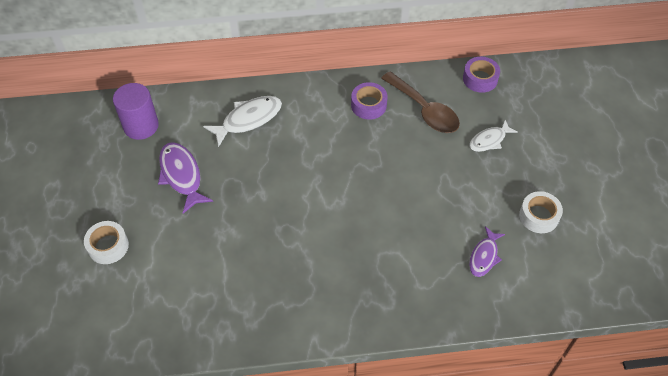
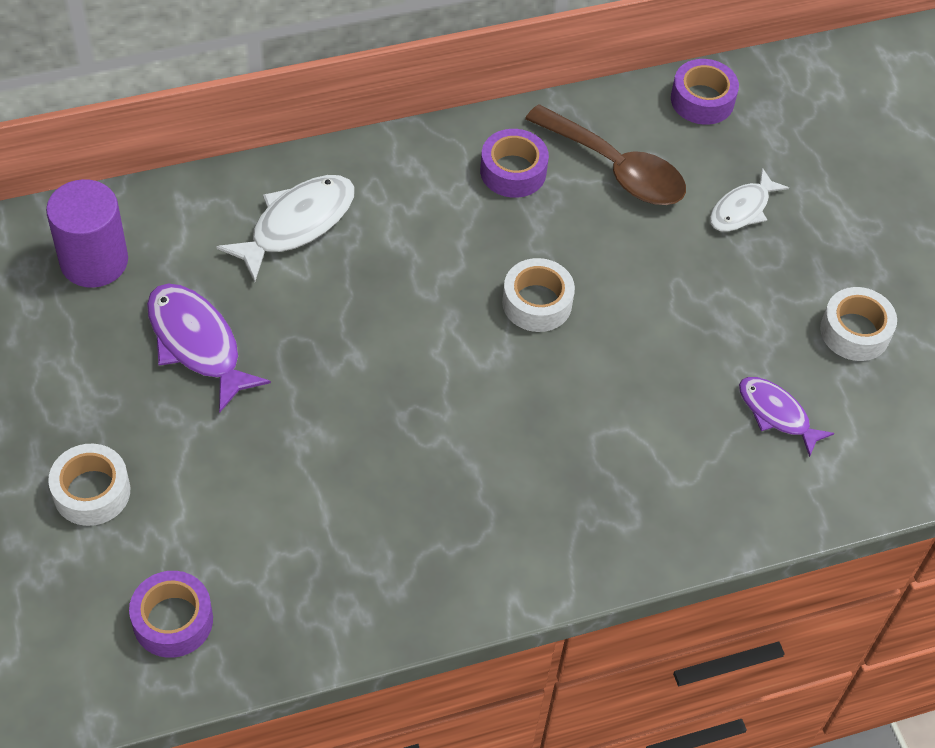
camera: 15 degrees left, 0 degrees up
purple fish [469,226,505,277] -> purple fish turned 120 degrees clockwise [739,377,834,457]
none -> purple tape [129,571,213,658]
none -> white tape [502,258,575,332]

